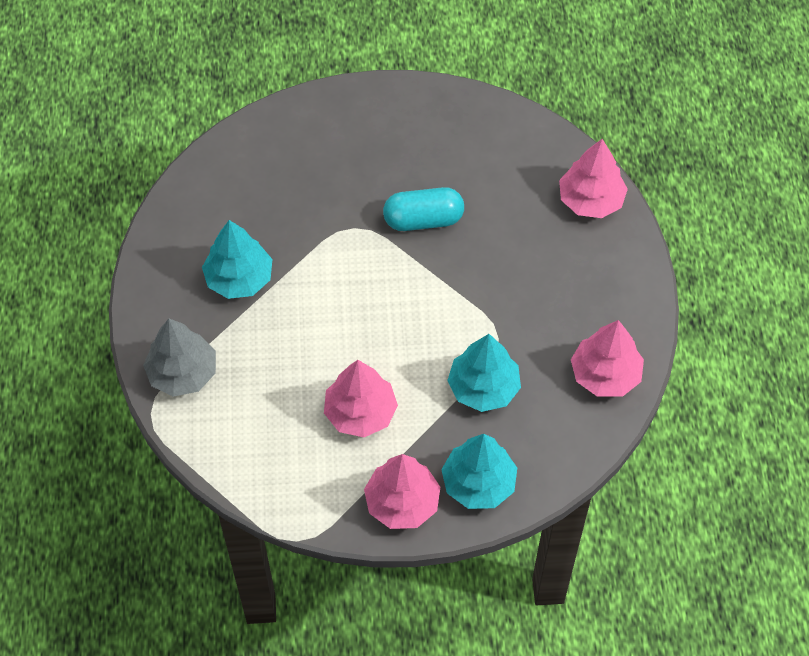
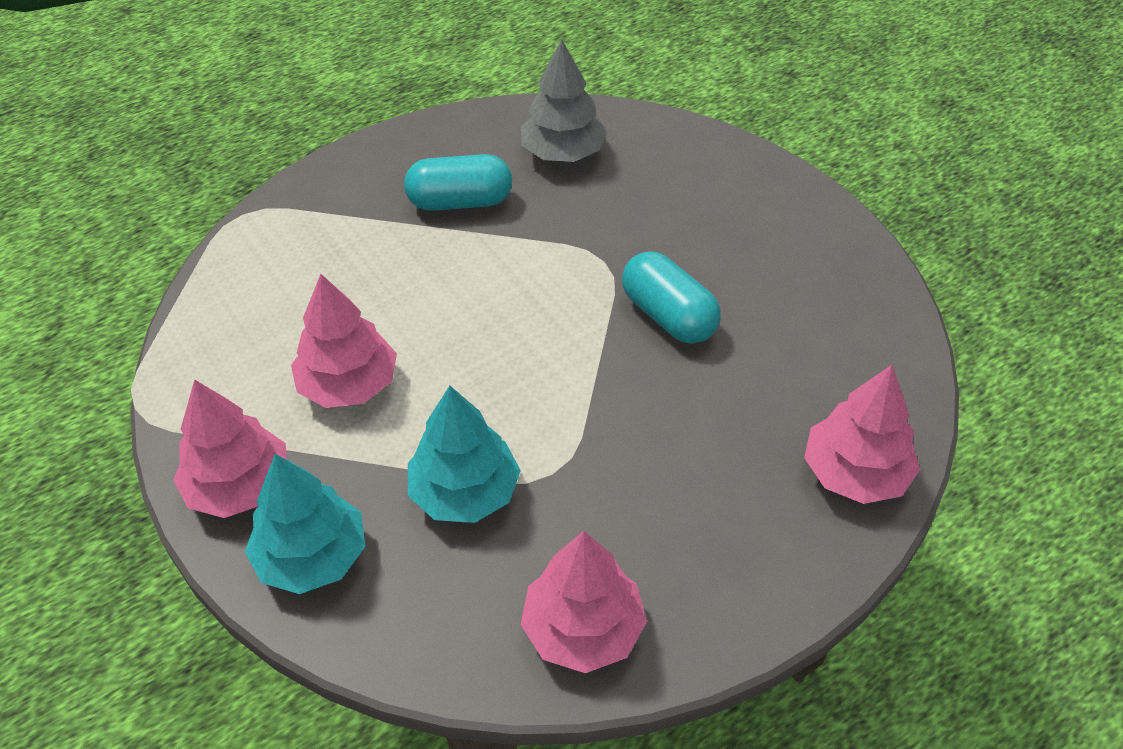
camera: 60 degrees right, 10 degrees down
grey tree [143,318,216,397] -> grey tree moved to [521,39,608,162]
turquoise tree [202,220,272,299] -> turquoise capsule [404,154,512,211]

